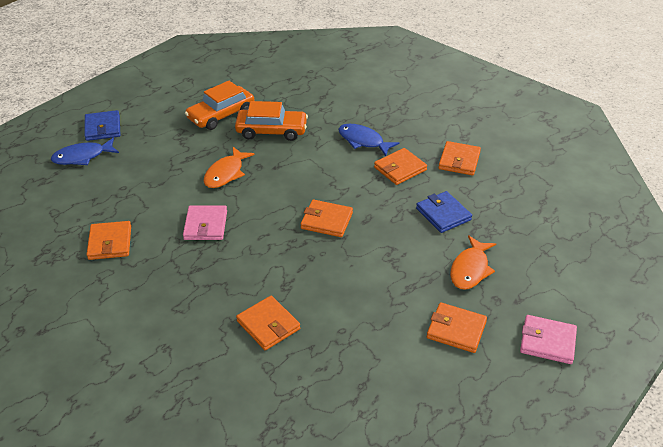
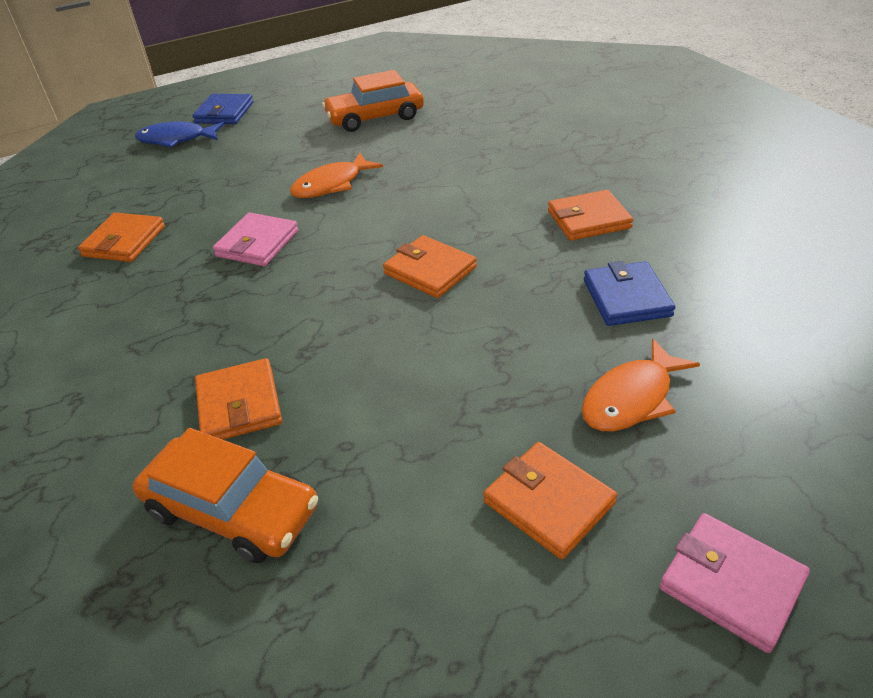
camera: 25 degrees right, 0 degrees up
orange car [235,101,308,141] -> orange car moved to [132,428,318,563]
blue fish [338,124,399,156] -> none
orange wallet [438,141,481,175] -> none

